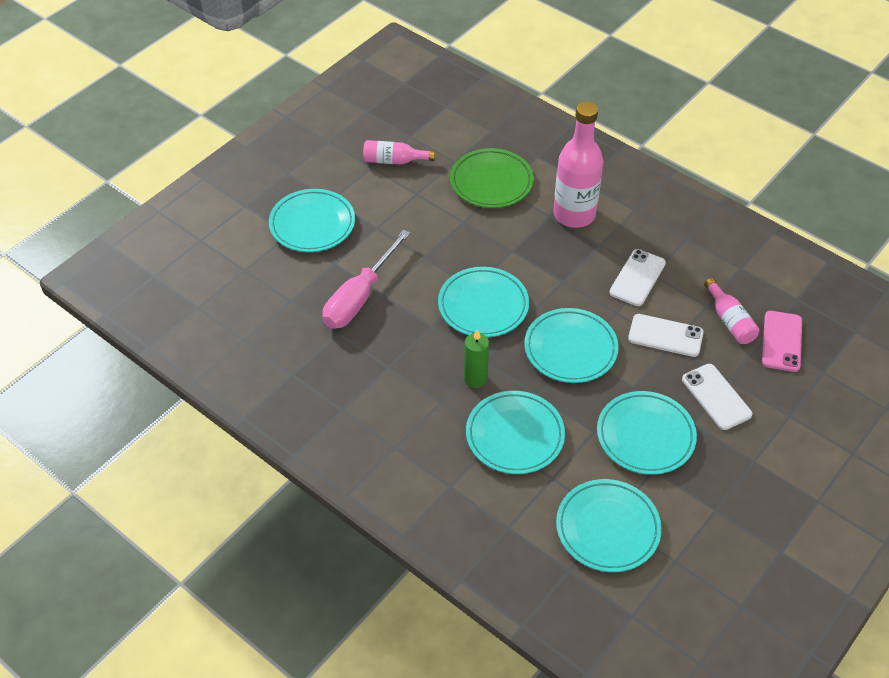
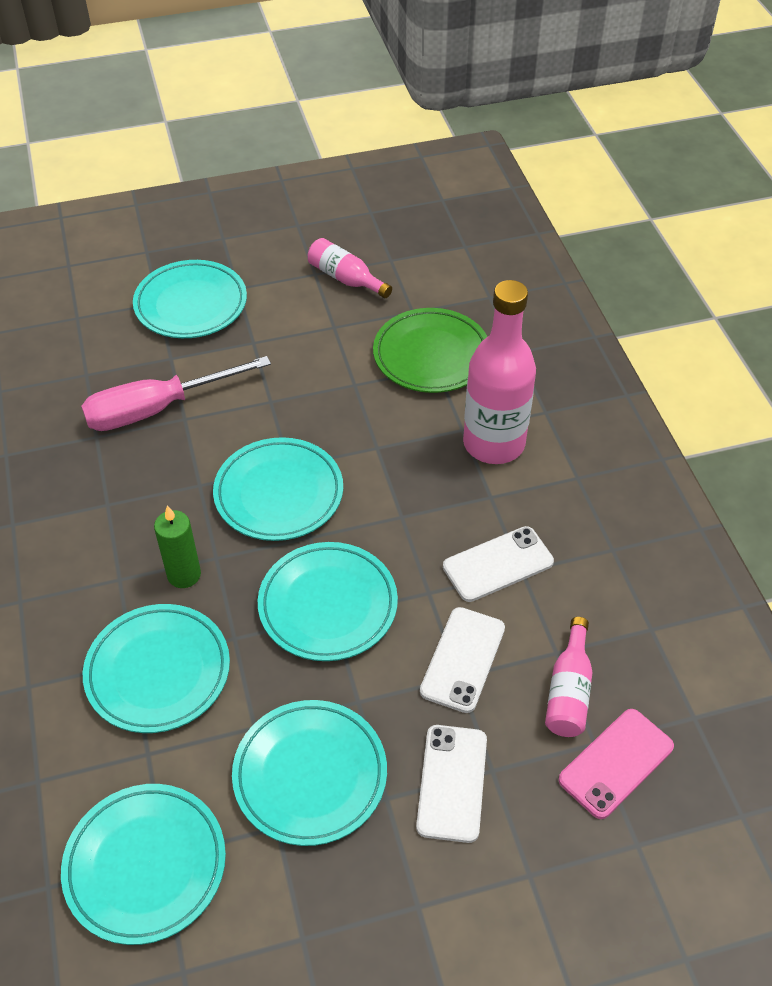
camera: 35 degrees right, 0 degrees up
white phone [628,314,704,357] -> white phone turned 60 degrees clockwise [420,607,505,713]

